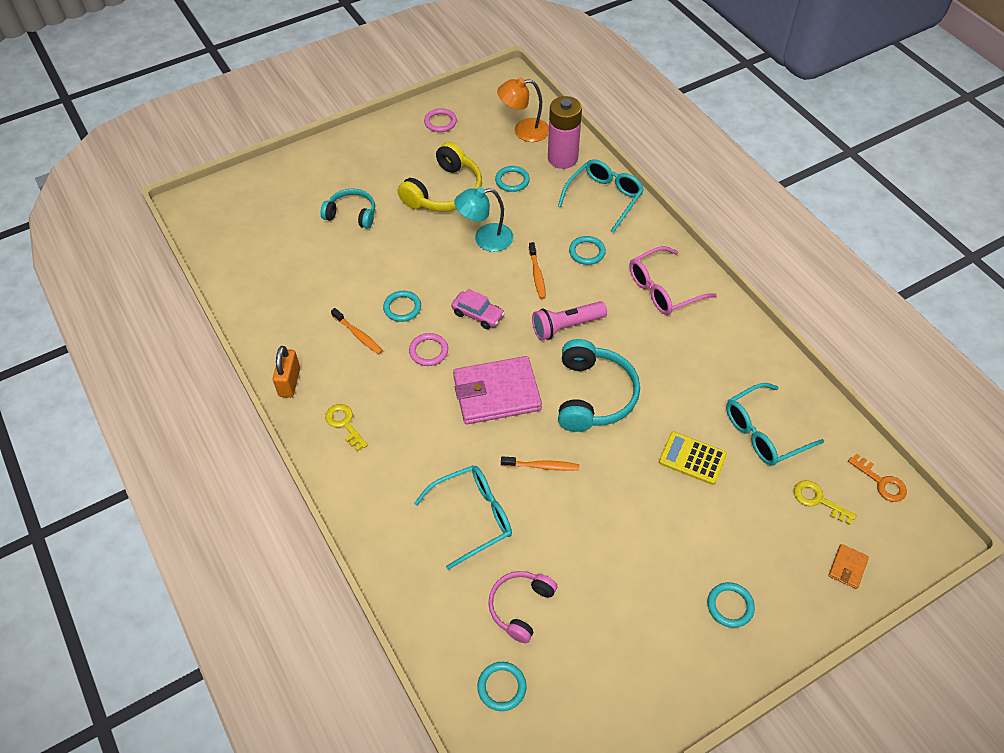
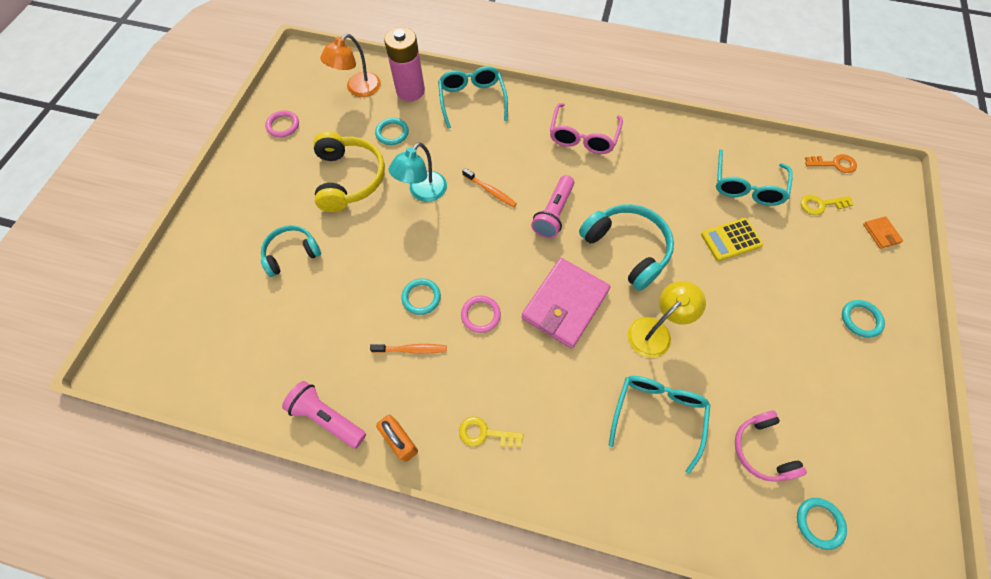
camera: 45 degrees left, 10 degrees up
pink car [451,289,505,329] -> none
orange toothbrush [501,456,579,471] -> yellow lamp [627,281,706,358]
turquoise ring [569,236,606,265] -> none
none -> pink flashlight [282,381,366,449]

